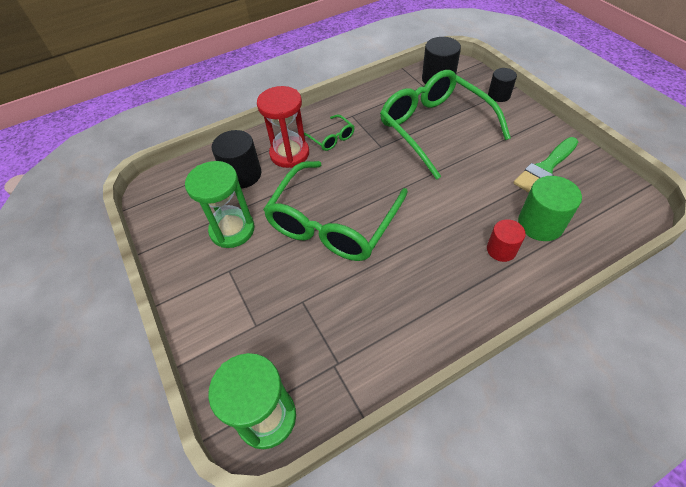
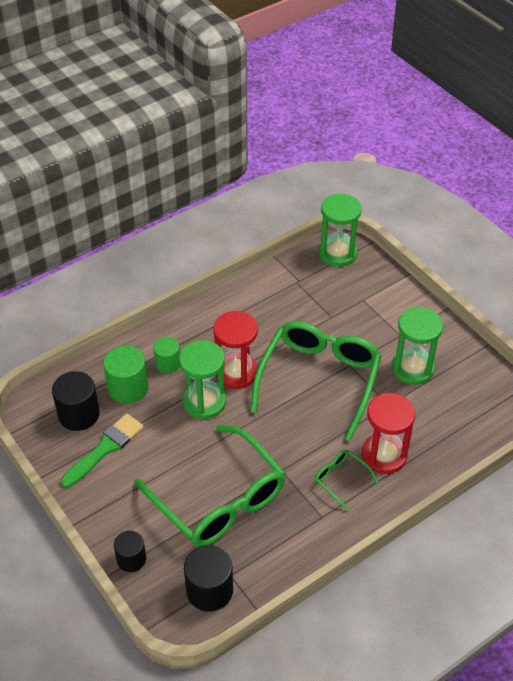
camera: 170 degrees right, 5 degrees down
black cylinder [212,130,261,189] -> black cylinder moved to [52,371,100,431]
red cylinder [487,219,526,262] -> green cylinder [153,337,180,374]
none -> green hourglass [179,340,226,419]
none -> red hourglass [213,311,258,389]

